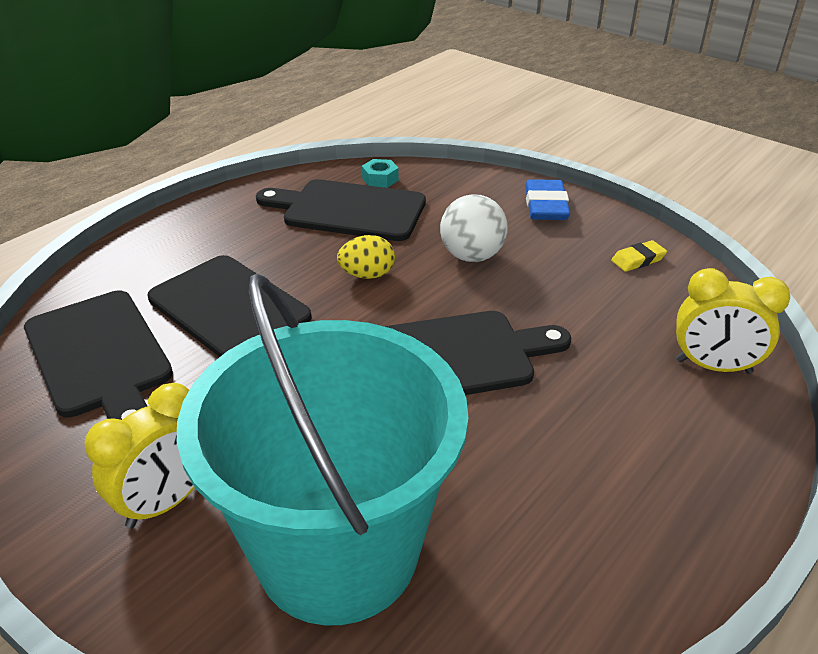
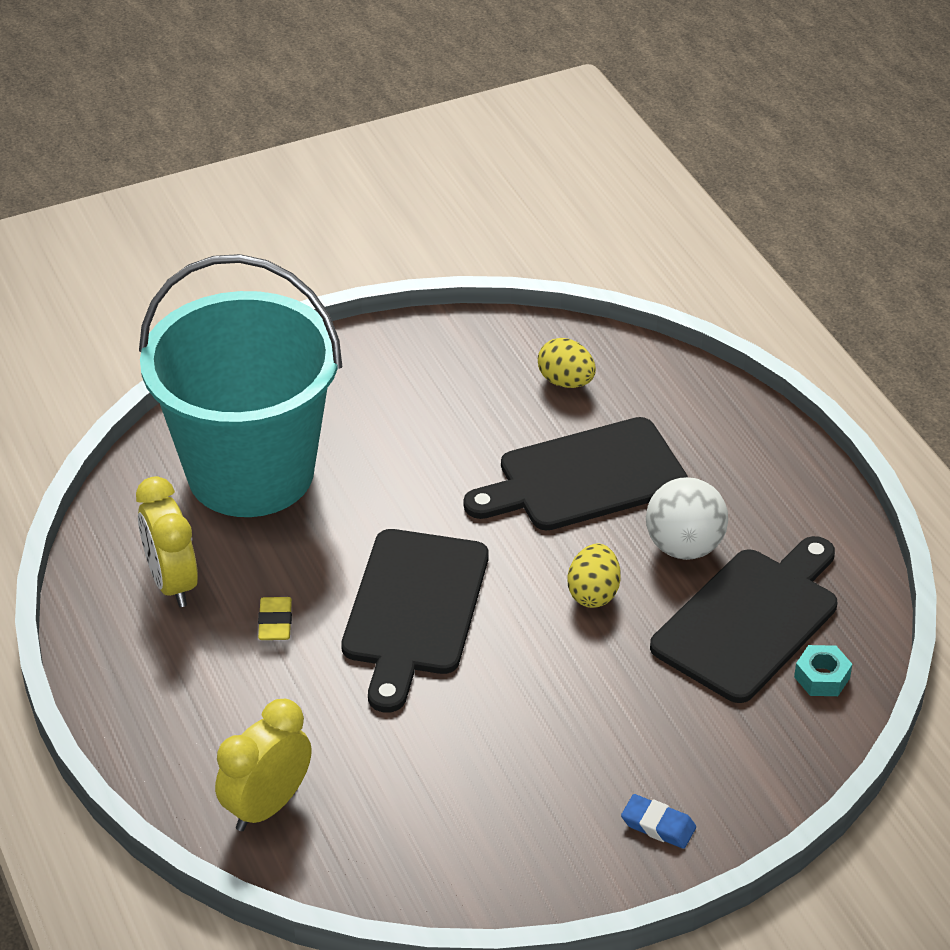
camera: 115 degrees right, 5 degrees up
black cutting board [24,291,173,420] -> yellow egg [538,338,596,388]
yellow clock [84,383,195,528] -> yellow clock moved to [136,476,198,607]
white ball [440,194,508,262] -> white ball moved to [646,477,728,560]
blue eraser [525,179,570,220] -> blue eraser [621,794,696,849], size x0.59
yellow eraser [611,240,667,272] -> yellow eraser moved to [258,597,292,640]

